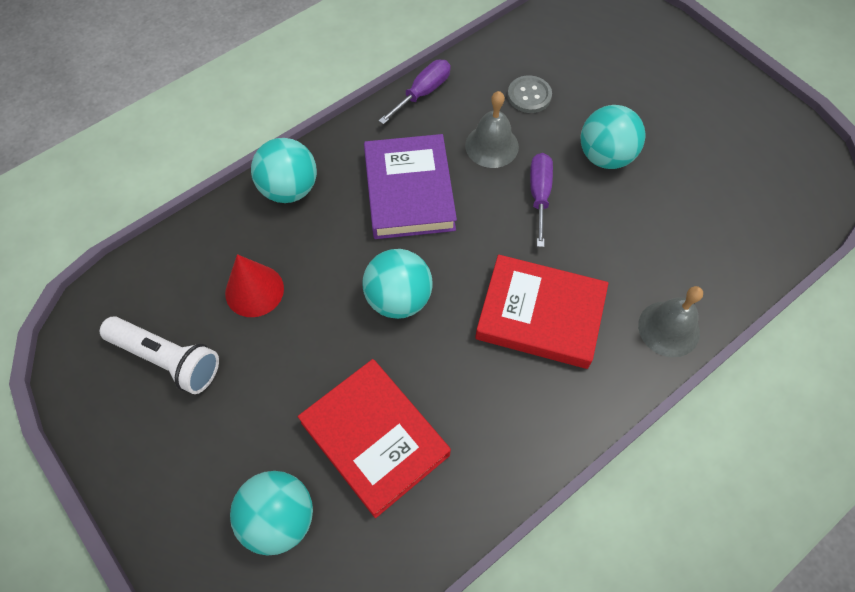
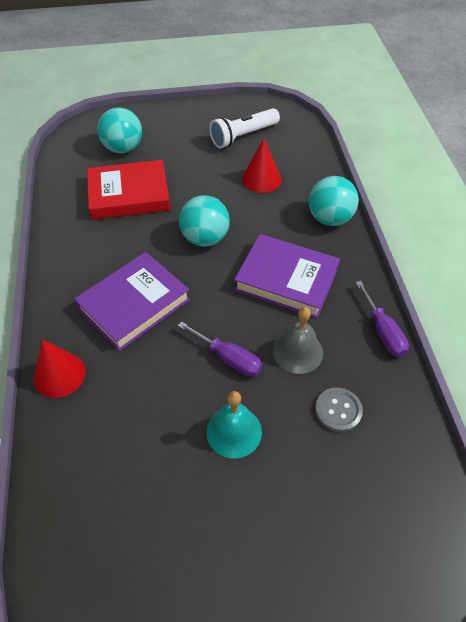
camera: 120 degrees right, 10 degrees down
red book [475,255,609,369] -> purple book [74,252,190,351]
turquoise ball [581,105,645,169] -> turquoise bell [206,391,262,458]
grey bell [638,286,703,357] -> red cone [34,339,86,398]

